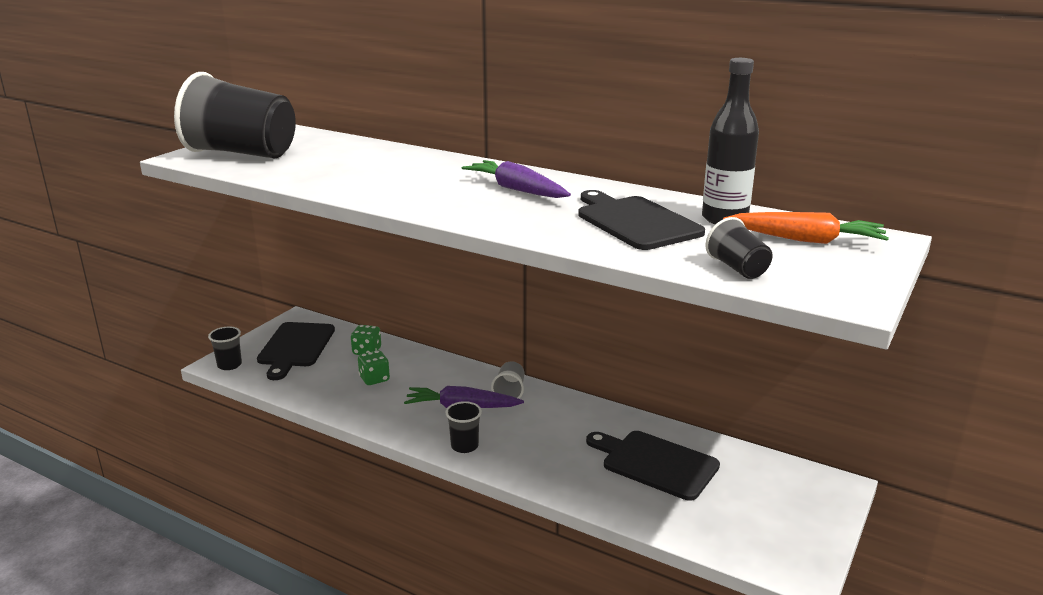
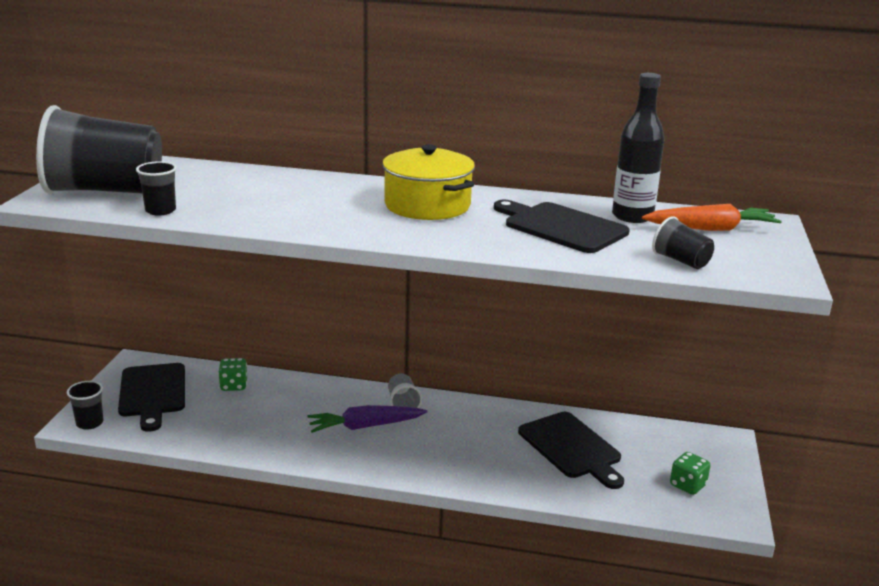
camera: 20 degrees left, 0 degrees up
green dice [358,350,390,385] -> green dice moved to [670,452,711,495]
black cup [445,401,482,453] -> black cup moved to [136,161,177,215]
purple carrot [462,160,571,198] -> yellow pot [382,144,475,220]
black cutting board [586,431,720,501] -> black cutting board turned 135 degrees counterclockwise [518,412,624,489]

